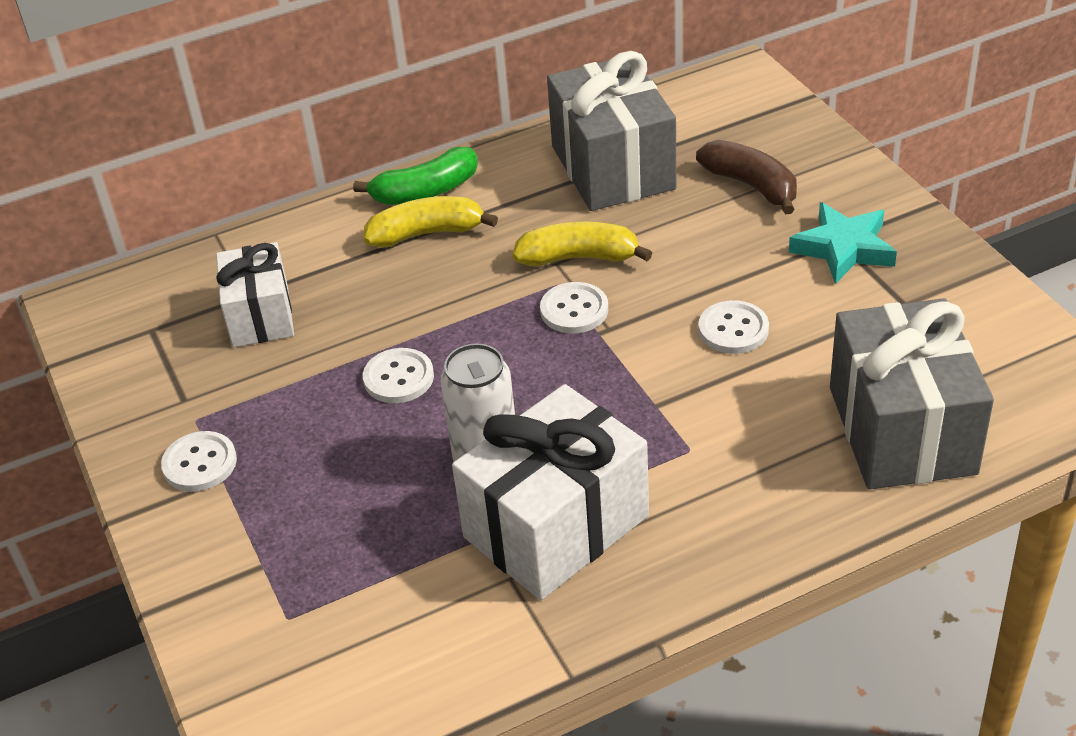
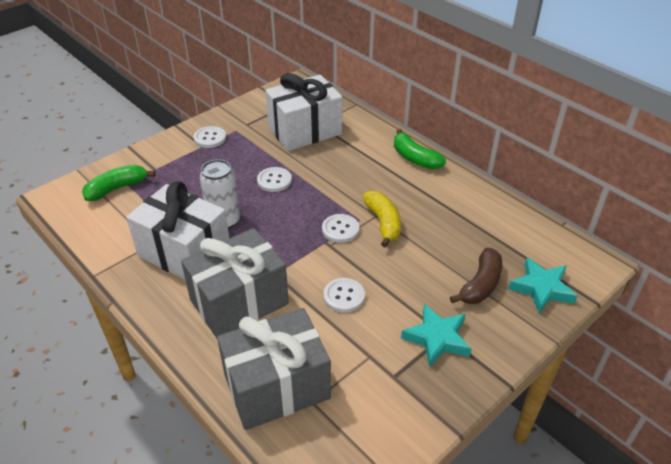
camera: 70 degrees right, 0 degrees up
white gift [216,242,294,347] -> white gift [265,73,342,151], size x1.61
yellow banana [364,196,498,248] -> none
grey gift [547,51,676,211] -> grey gift moved to [181,228,289,338]
none -> green banana [82,165,156,201]
none -> turquoise star [508,258,578,314]

